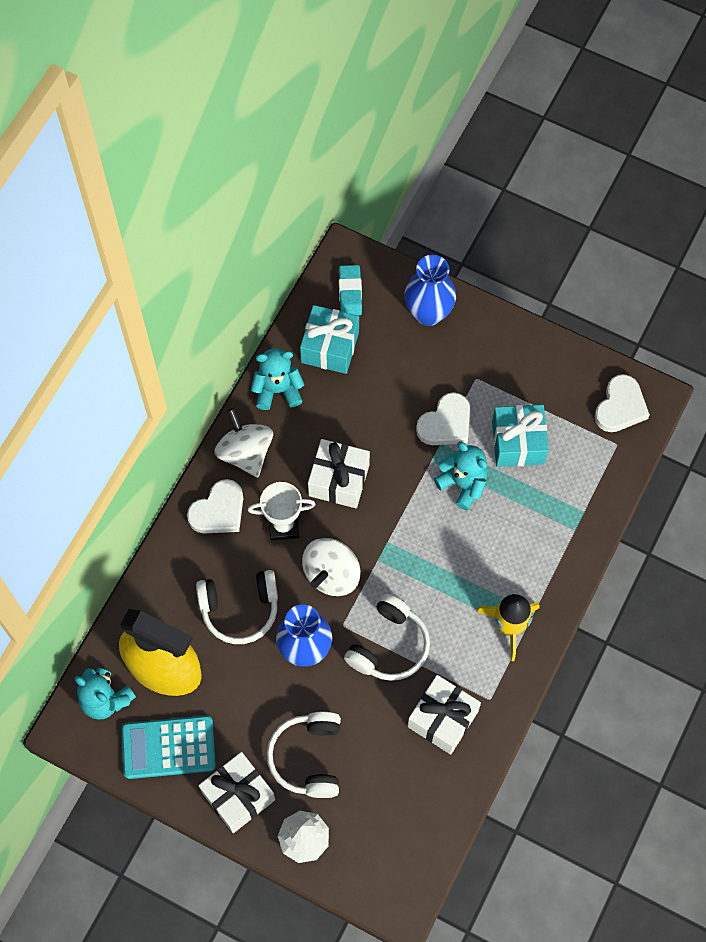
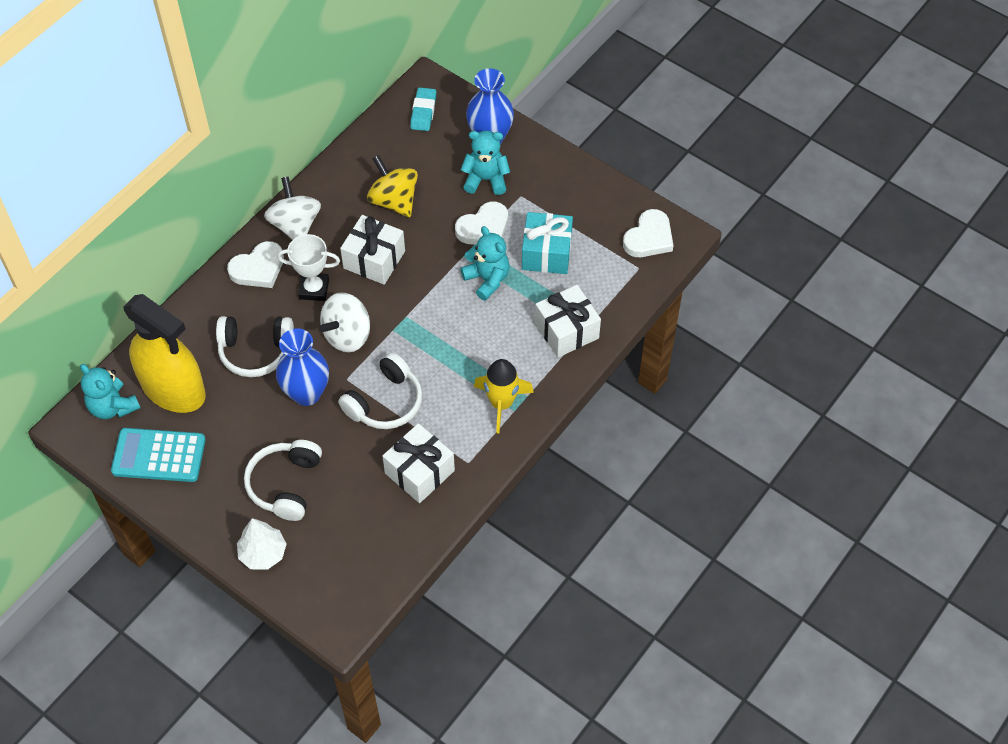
camera: 10 degrees right, 10 degrees down
white gift [198,752,275,833] -> white gift moved to [535,285,601,358]
turquoise teddy bear [251,348,305,410] -> turquoise teddy bear moved to [461,131,510,195]
turquoise gift [300,305,359,374] -> none
none -> yellow spinning top [367,155,418,217]

